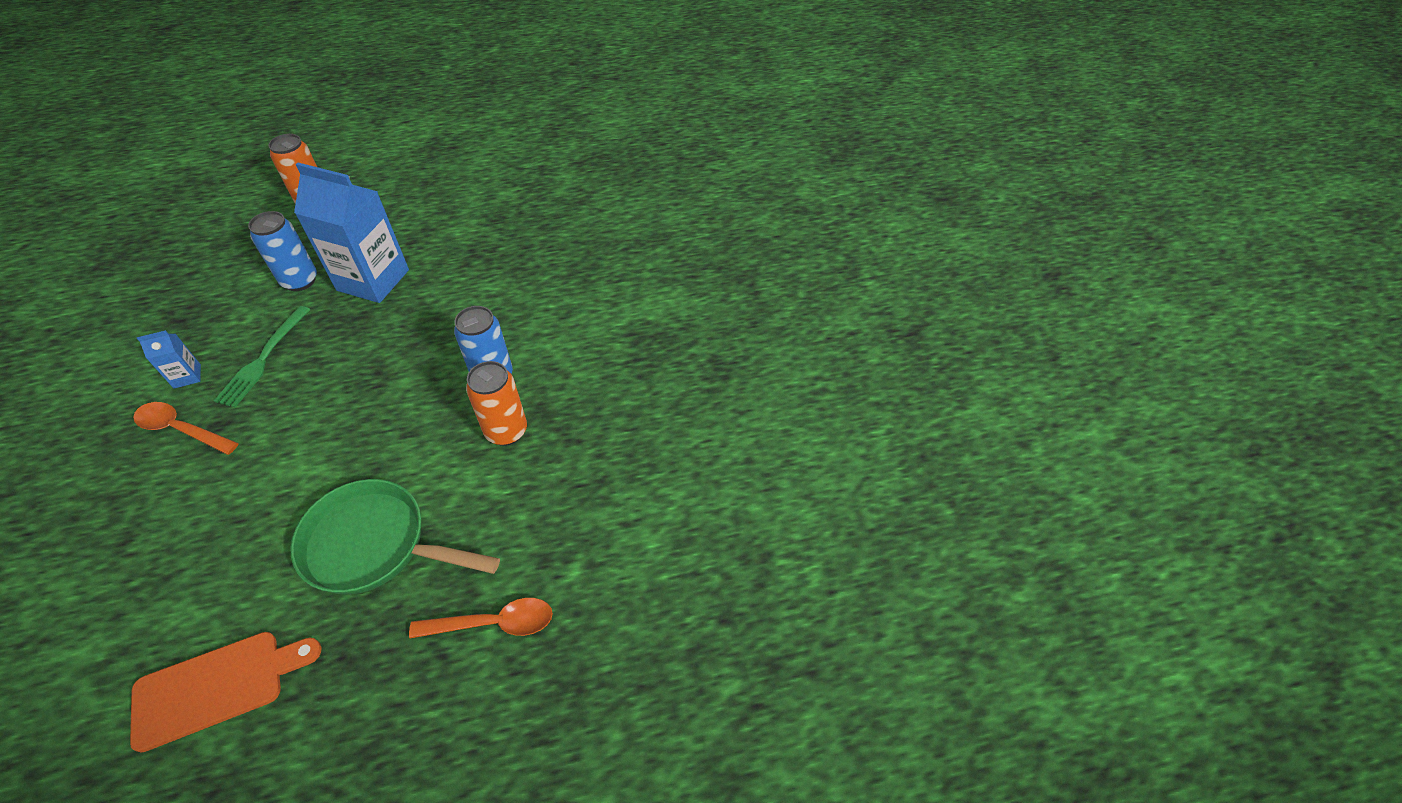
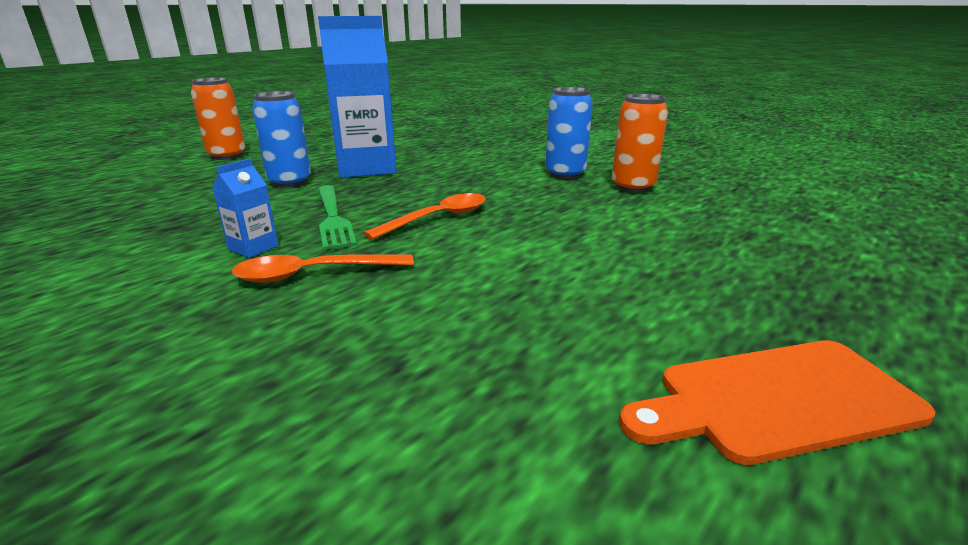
camera: 35 degrees left, 25 degrees down
orange cutting board [130,632,321,753] -> orange cutting board turned 135 degrees counterclockwise [619,340,935,465]
green pan [291,479,500,594] -> none
orange spoon [409,598,553,639] -> orange spoon moved to [364,193,486,240]

